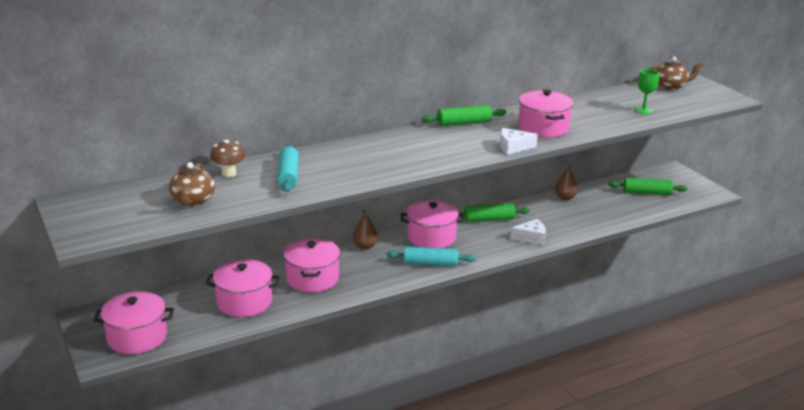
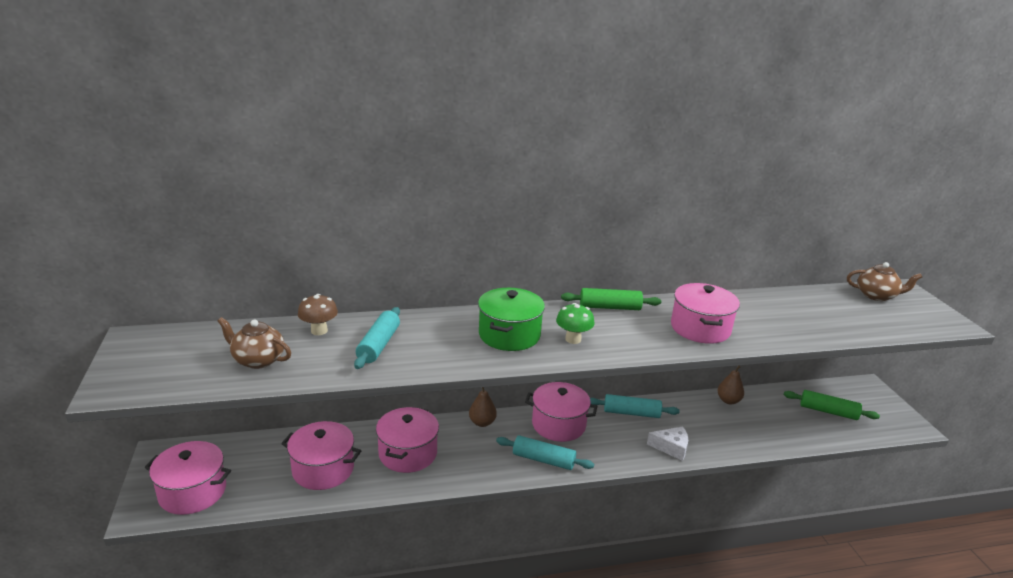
camera: 15 degrees right, 0 degrees up
brown teapot [169,162,215,206] -> brown teapot turned 90 degrees clockwise [218,317,291,369]
green rolling pin [459,203,530,222] -> turquoise rolling pin [590,394,680,418]
white cheese [500,128,538,155] -> none
green goblet [635,69,659,114] -> none
none -> green pot [478,288,545,351]
none -> green mushroom [556,303,594,344]

